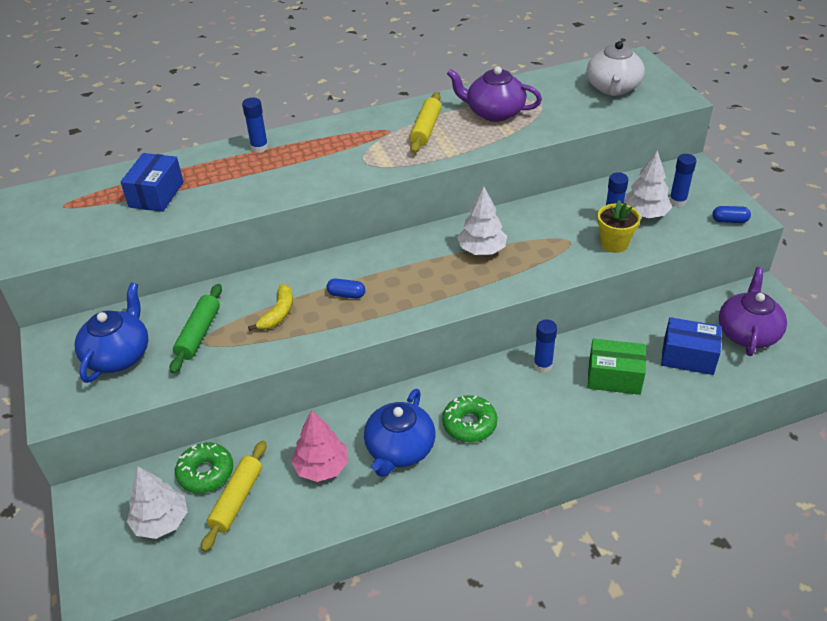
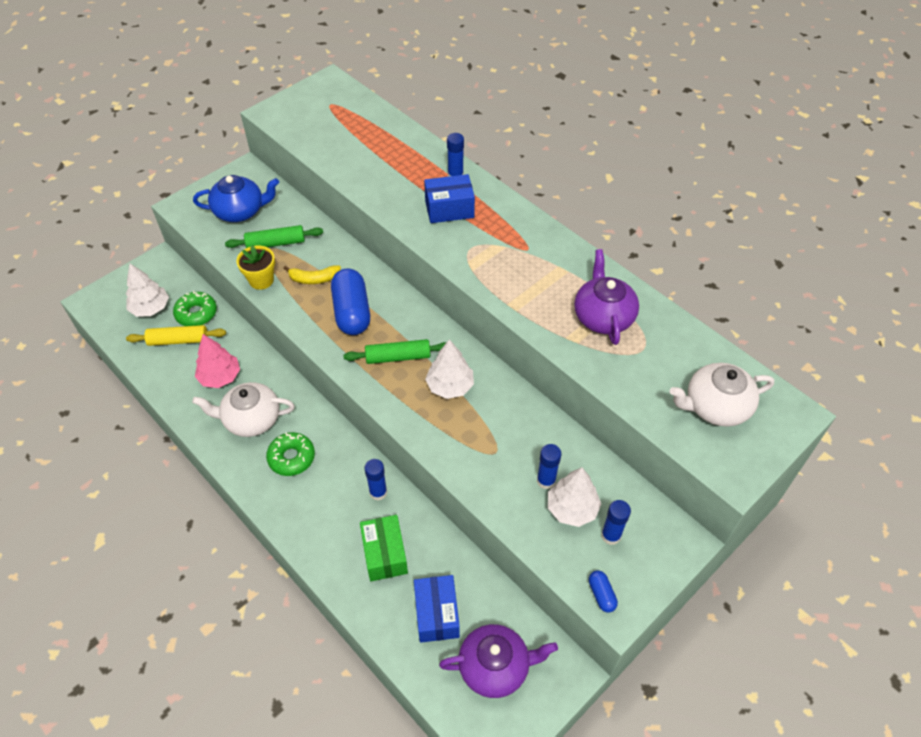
camera: 65 degrees right, 10 degrees up
blue box [120,153,184,212] -> blue box moved to [424,174,475,223]
blue capsule [327,279,365,299] -> blue capsule [331,269,370,335], size x2.22
blue teapot [364,389,435,477] -> white teapot [192,382,295,437]
yellow rolling pin [410,92,441,153] -> none
yellow flower pot [597,200,641,253] -> yellow flower pot moved to [236,245,275,290]
none -> green rolling pin [344,339,446,364]

